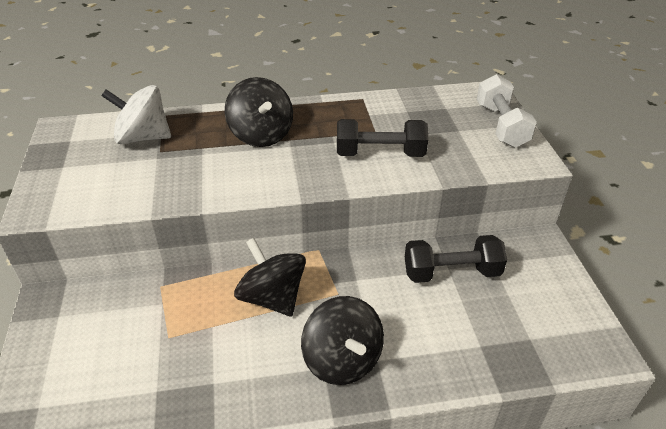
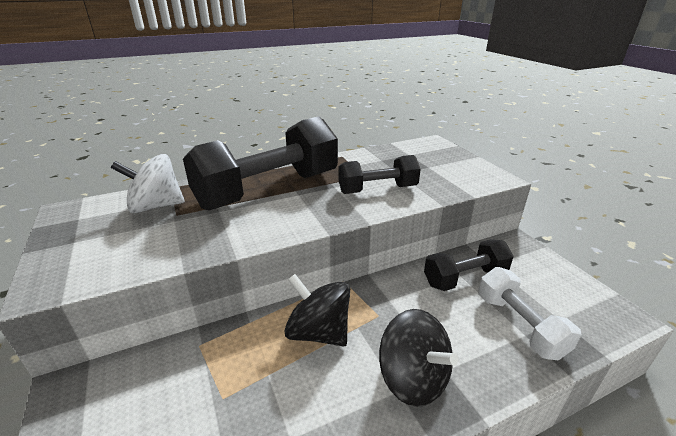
camera: 15 degrees left, 10 degrees down
black spinning top [225,77,293,147] -> black dumbbell [183,116,338,211]
white dumbbell [477,74,537,148] -> white dumbbell moved to [478,267,582,360]

